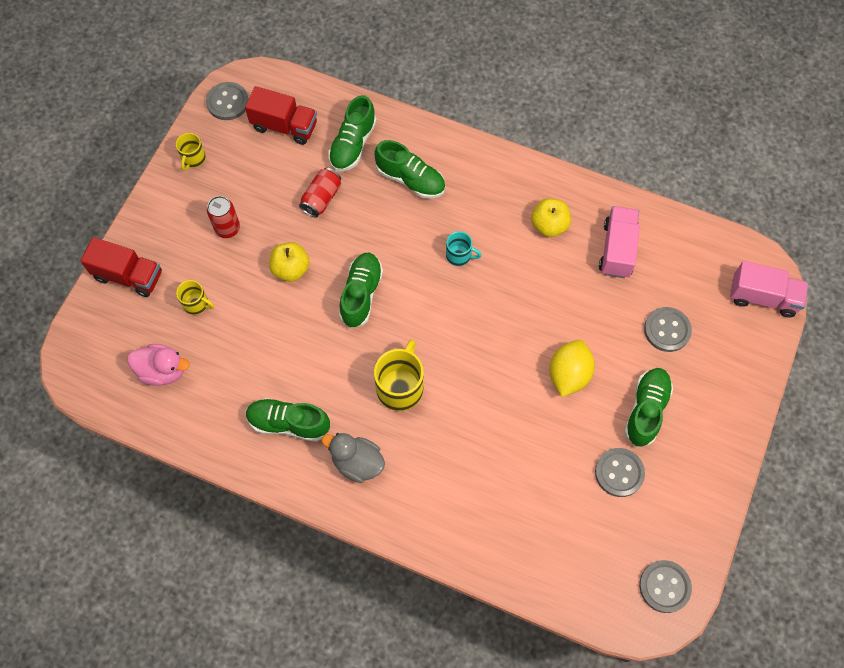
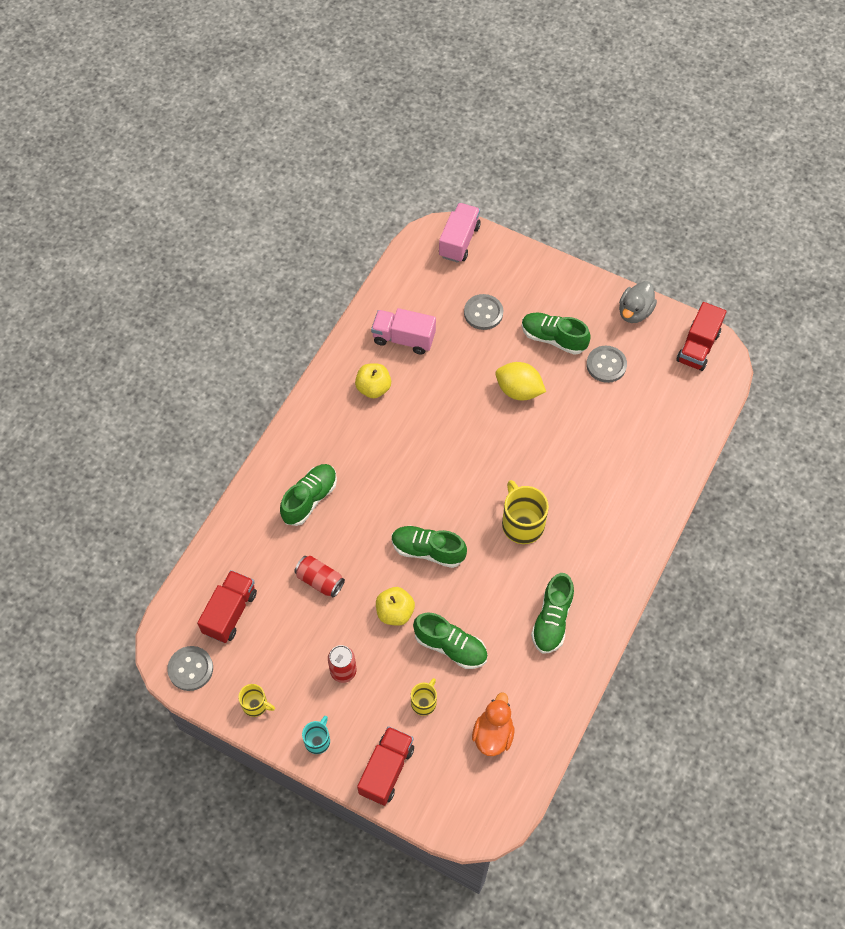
camera: 85 degrees left, 5 degrees down
pink duck [128,344,190,386] -> orange duck [472,692,514,756]
grey duck [321,433,385,483] -> grey duck moved to [619,281,657,323]
green shoe [328,95,377,172] -> green shoe moved to [413,612,488,669]
yellow mug [374,340,424,411] -> yellow mug turned 45 degrees clockwise [502,480,549,544]
turquoise mug [446,231,482,266] -> turquoise mug moved to [302,716,330,754]
grey button [639,560,692,613] -> red truck [676,302,726,371]

